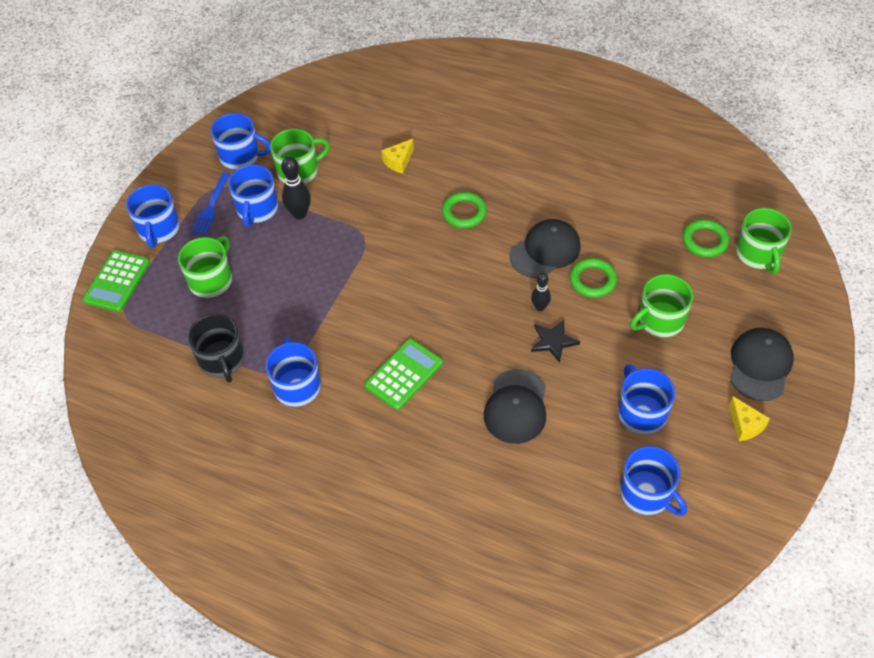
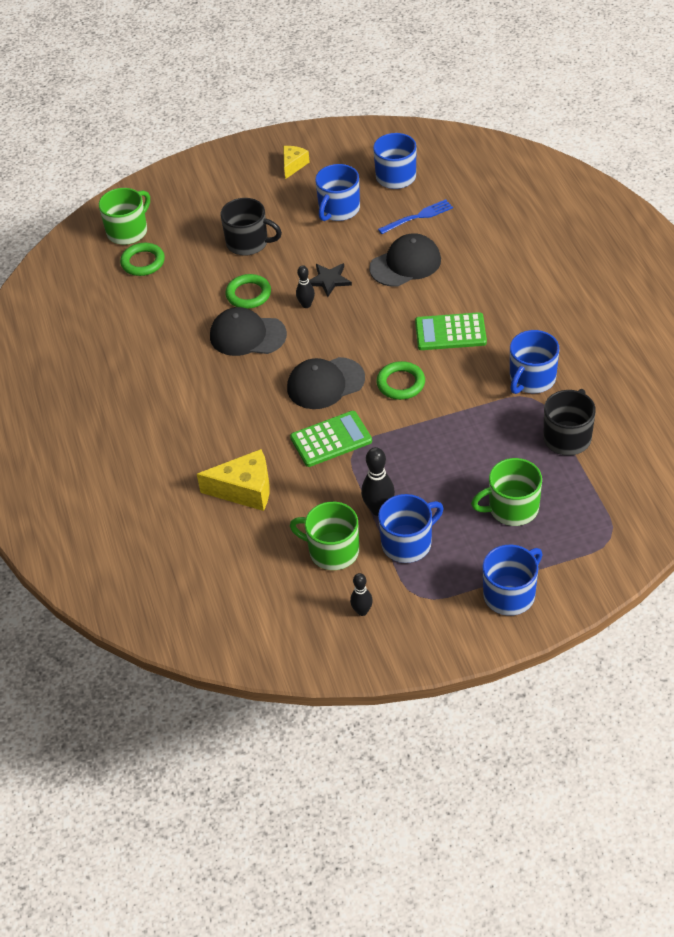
camera: 130 degrees left, 5 degrees down
green calculator [83,250,150,312] -> green calculator moved to [290,411,372,467]
blue fork [192,172,230,235] -> blue fork moved to [378,199,453,234]
blue mug [211,113,271,169] -> black bowling pin [350,573,373,616]
yellow cheese [381,139,414,174] -> yellow cheese [197,449,270,511], size x1.69
green ring [442,192,487,228] -> green ring moved to [377,361,425,400]
green mug [630,274,693,337] -> black mug [221,198,282,256]
black cap [730,328,794,401] -> black cap moved to [287,357,365,409]

